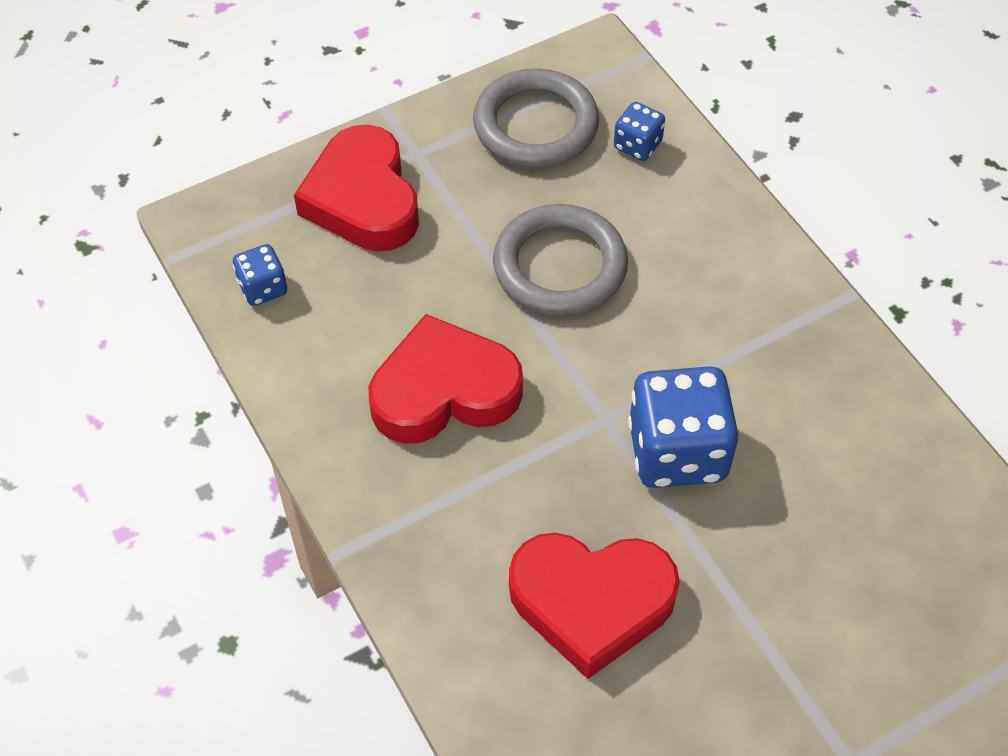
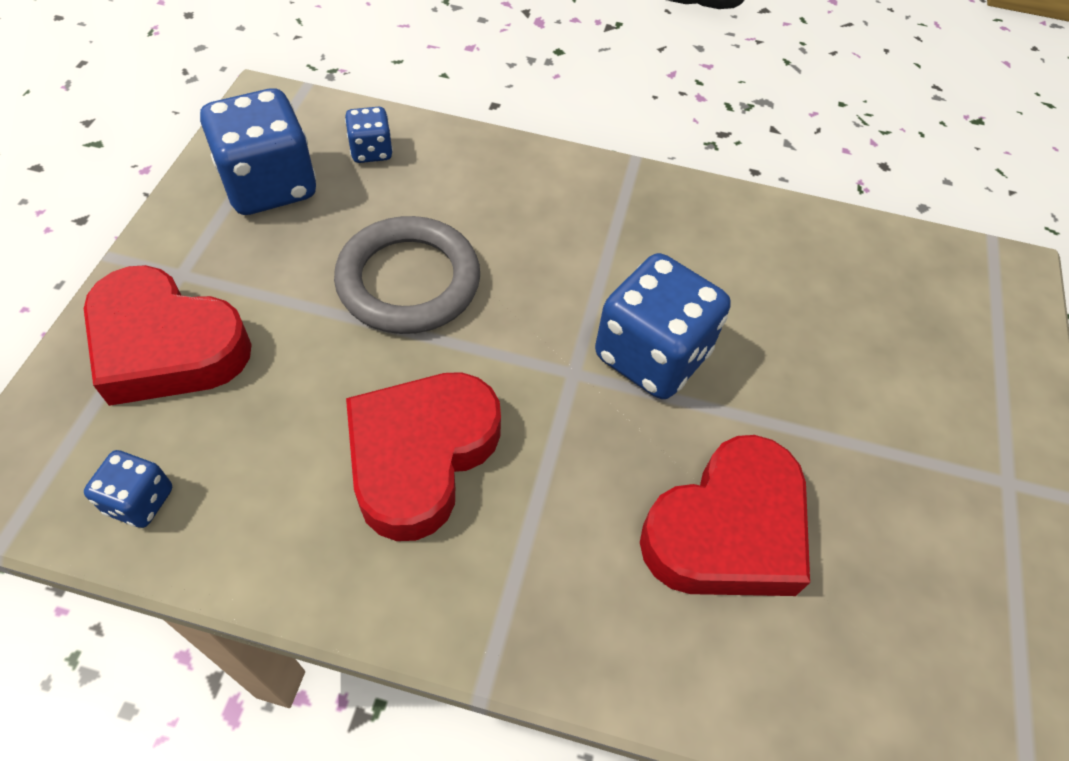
camera: 50 degrees left, 0 degrees up
grey ring [473,68,599,168] -> blue dice [200,88,316,215]

